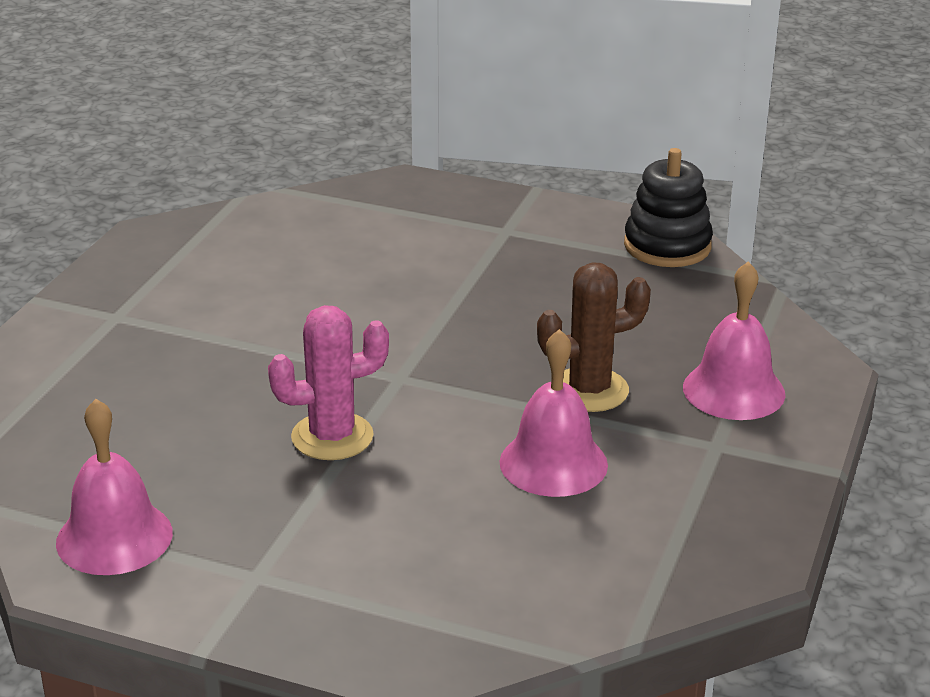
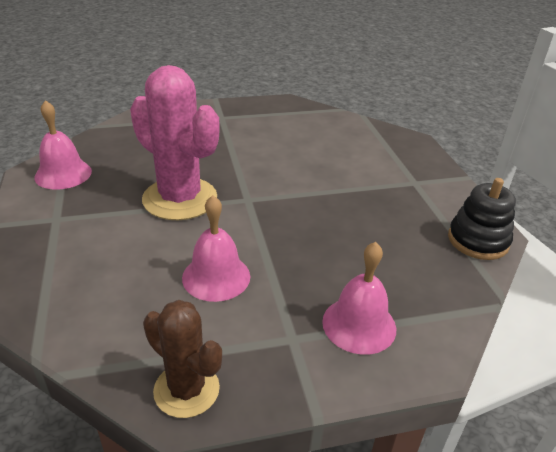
camera: 55 degrees right, 5 degrees up
pink cactus [268,305,389,460] -> pink cactus [130,65,220,220], size x1.68
brown cactus [537,262,651,412] -> brown cactus moved to [143,300,222,418]

